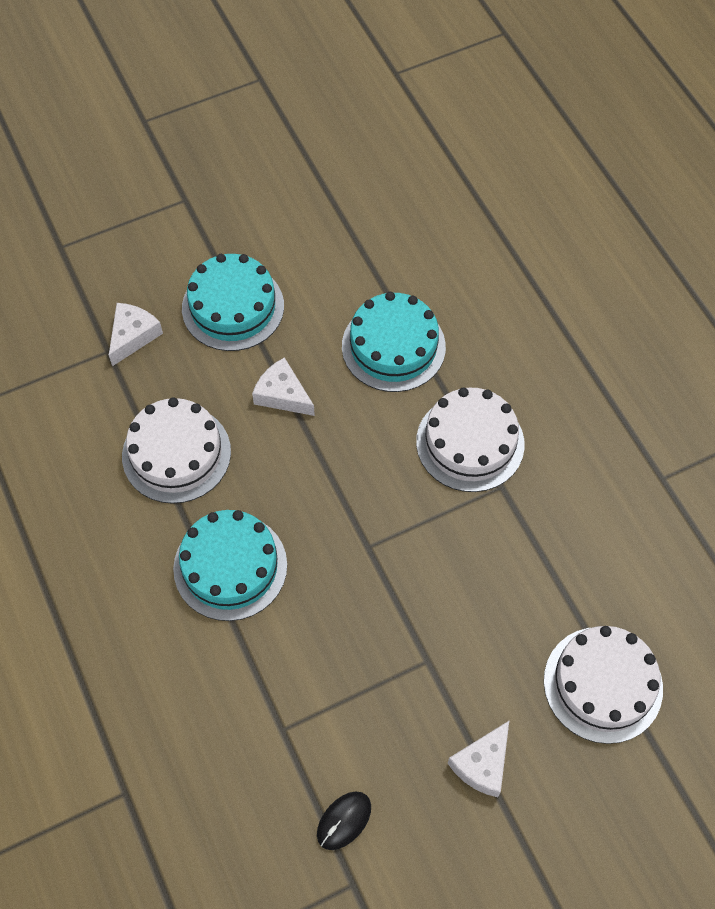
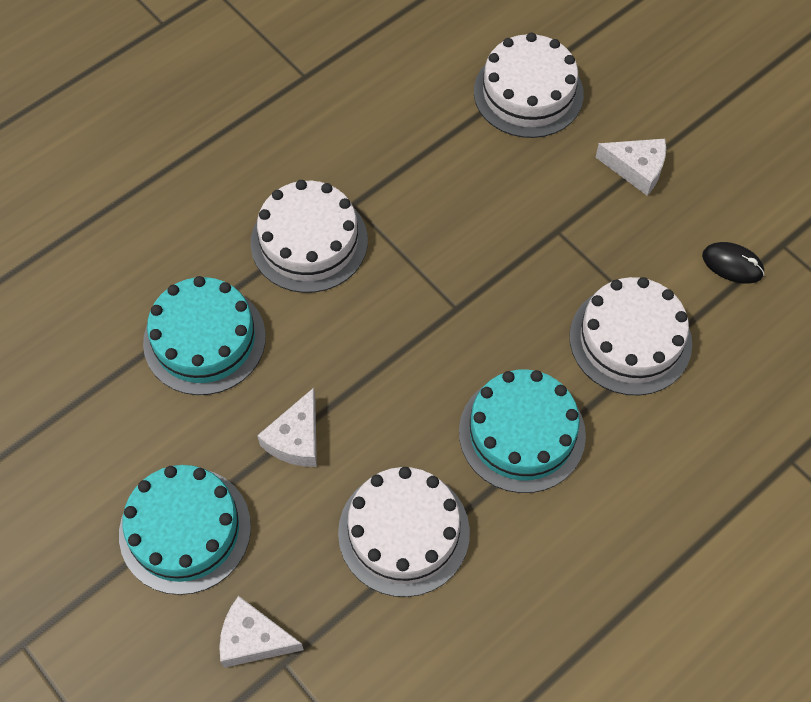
camera: 105 degrees left, 0 degrees up
none -> white cake [570,277,692,396]

